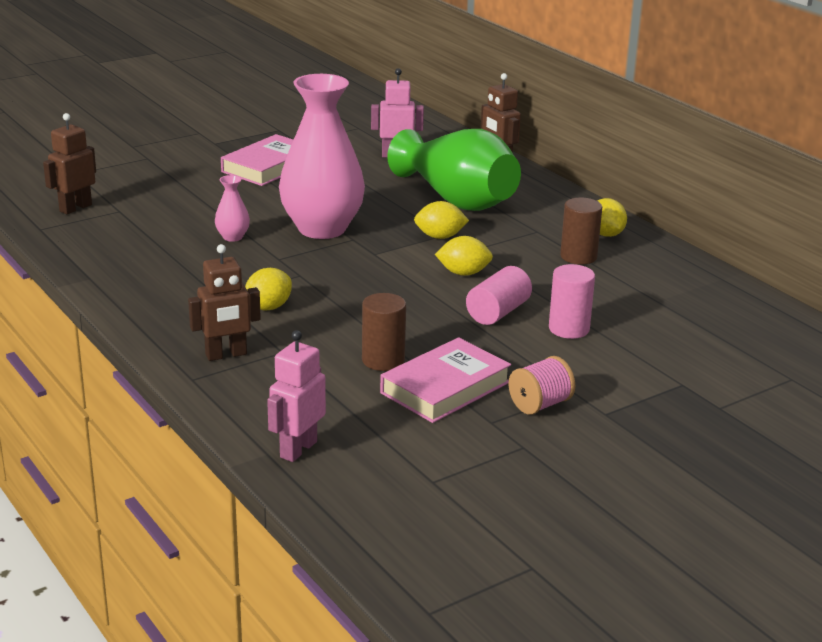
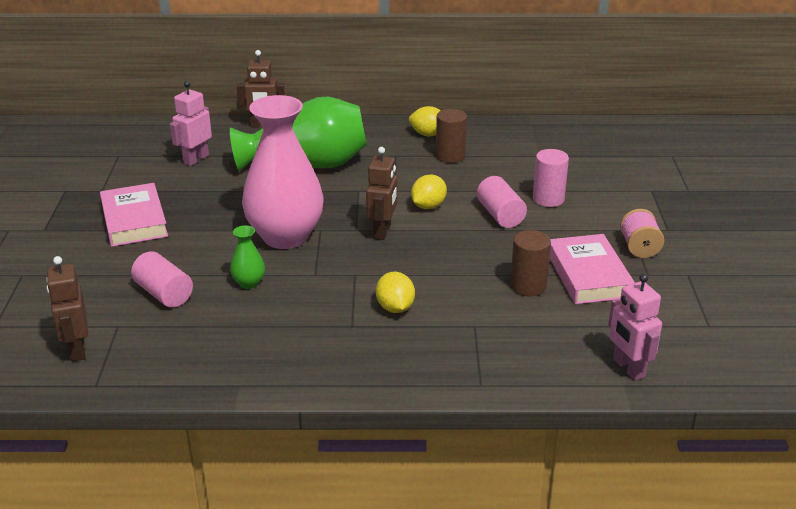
camera: 55 degrees left, 5 degrees up
brown robot [188,244,261,361] -> brown robot moved to [366,147,397,240]
pink vase [215,175,250,242] -> green vase [230,225,265,289]
yellow lemon [414,201,469,239] -> none
none -> pink cylinder [131,251,193,308]

